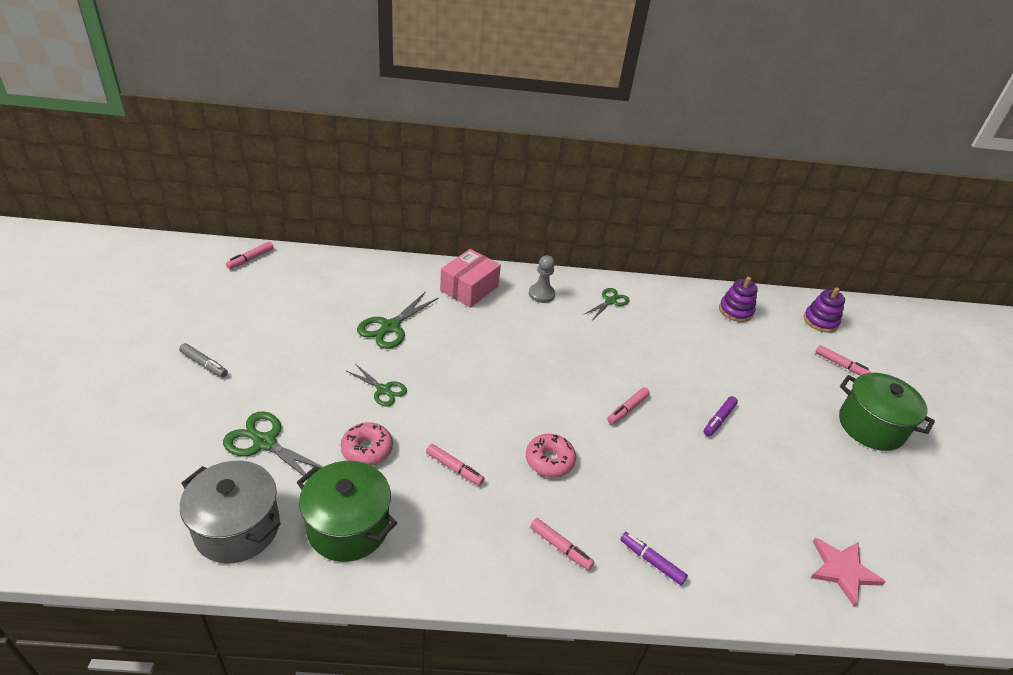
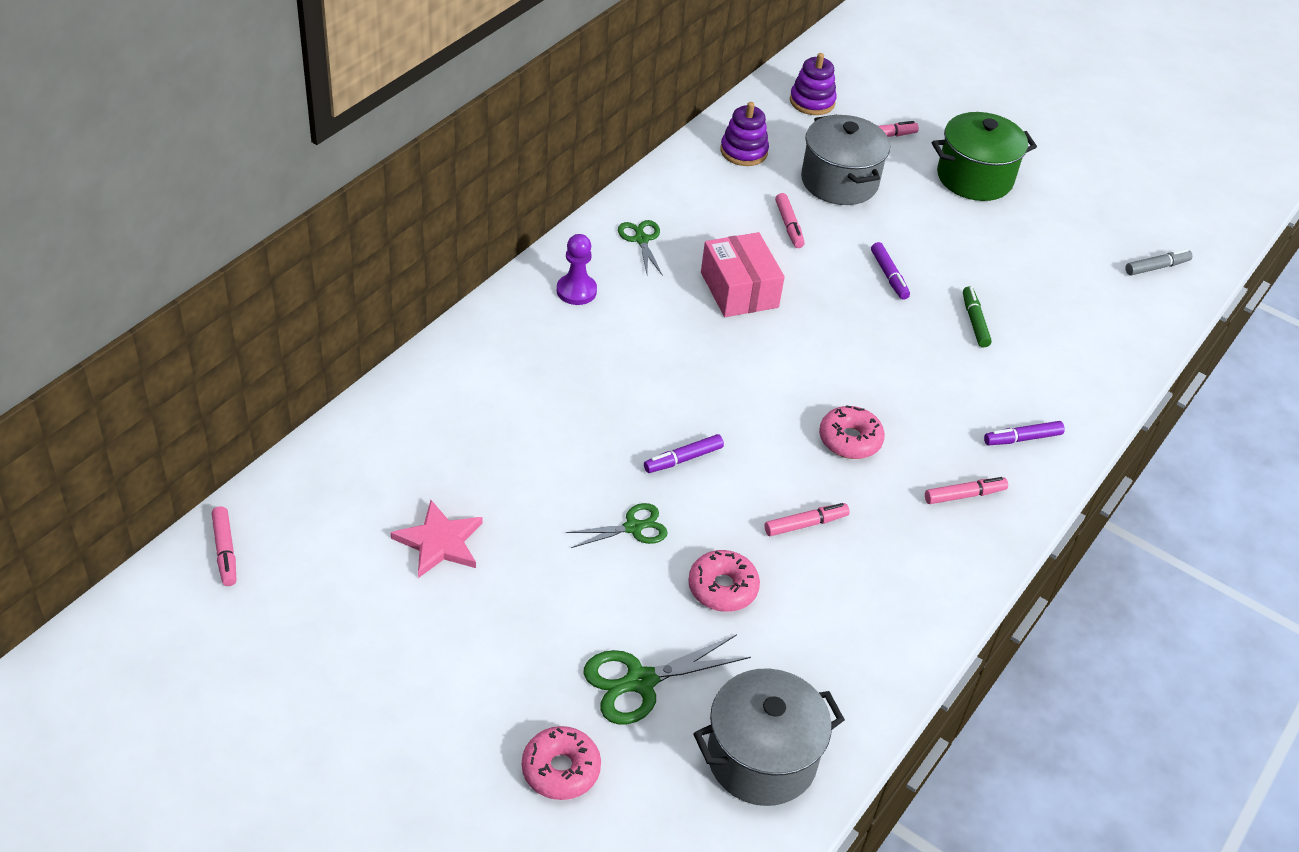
camera: 55 degrees left, 5 degrees up
grey marker [179,343,228,378] -> grey marker moved to [1125,249,1193,275]
green pot [297,461,397,562] -> none
green scissors [357,291,439,349] -> none
pink box [440,249,501,308] -> pink box moved to [701,232,785,317]
grey pawn [529,255,555,303] -> purple pawn [557,234,597,305]
pink marker [607,387,650,424] -> pink marker moved to [775,193,805,248]
pink star [811,537,886,607] -> pink star moved to [391,500,483,578]
none -> pink donut [522,726,601,800]
none -> purple marker [644,434,724,473]
none -> grey pot [801,114,890,205]
none -> green marker [963,286,992,347]

